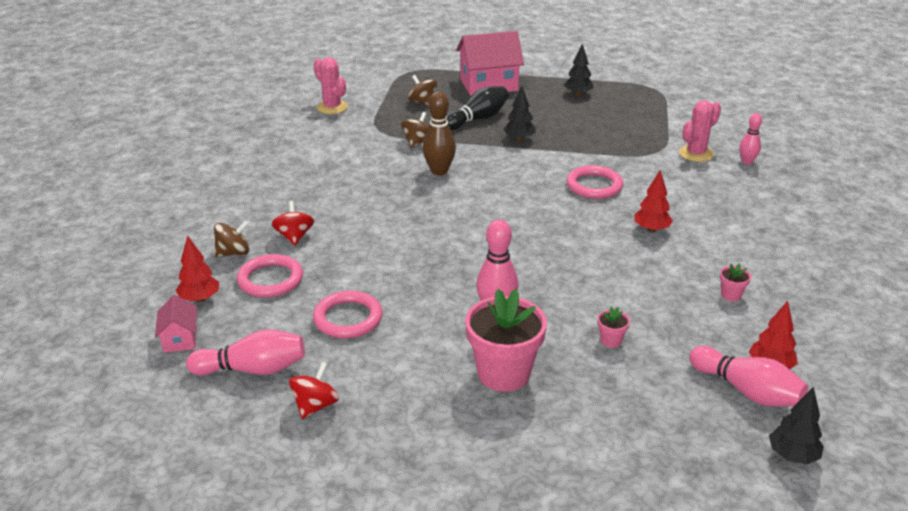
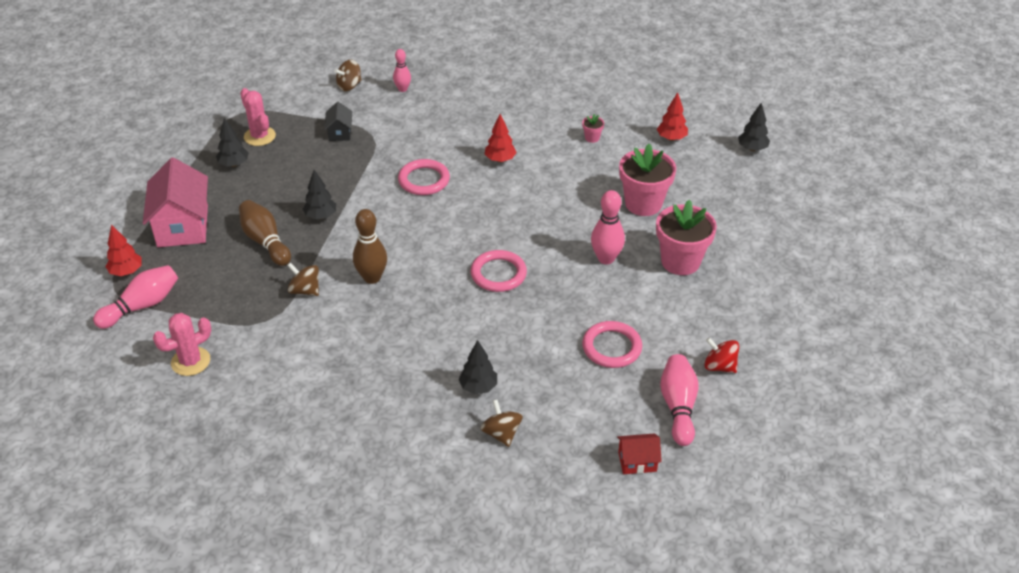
camera: 85 degrees left, 10 degrees up
pink house [155,295,197,353] -> red house [617,433,662,474]
red tree [176,236,219,302] -> red tree moved to [105,224,142,276]
pink ring [237,254,303,298] -> pink ring moved to [471,250,527,292]
red spinning top [272,201,314,246] -> black tree [459,340,497,394]
brown spinning top [408,75,437,105] -> brown spinning top moved to [334,60,362,91]
black bowling pin [446,86,509,130] -> brown bowling pin [239,200,291,266]
pink flower pot [597,307,630,348] -> pink flower pot [619,144,676,216], size x2.37
pink cactus [679,100,721,162] -> pink cactus moved to [240,88,276,146]
pink bowling pin [689,346,808,407] -> pink bowling pin moved to [93,265,178,329]
none -> black house [324,102,352,141]

